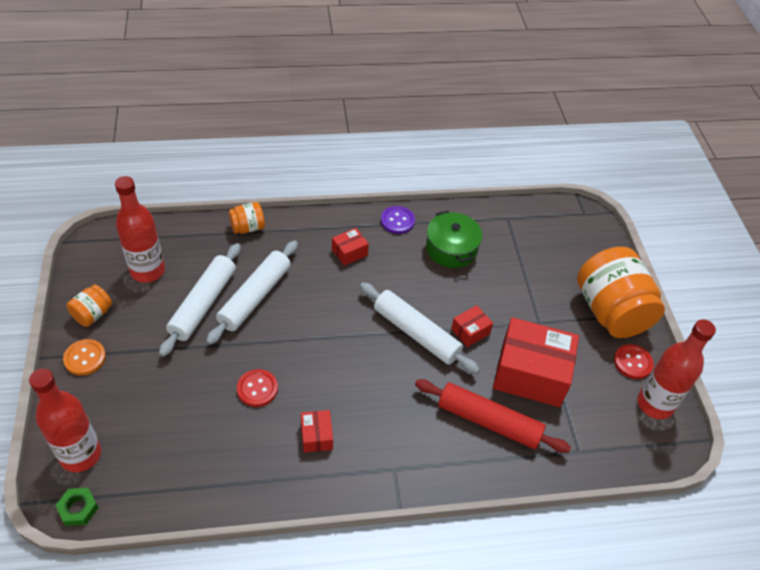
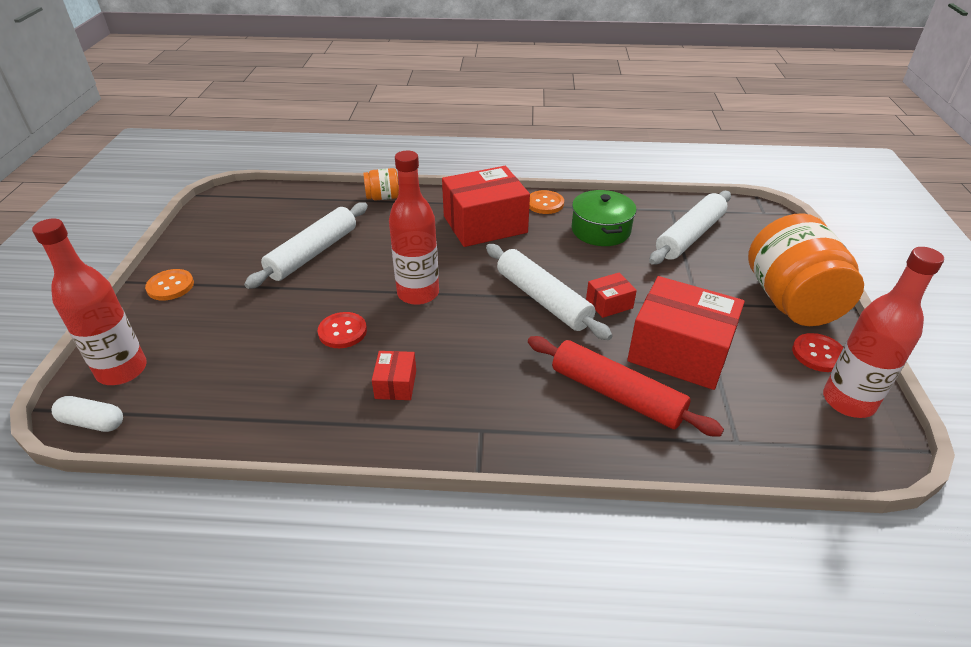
camera: 15 degrees right, 10 degrees down
green nut [55,488,99,526] -> white capsule [52,396,123,432]
orange jar [66,285,112,327] -> none
red bottle [115,176,165,283] -> red bottle moved to [389,151,439,305]
white rolling pin [206,241,298,345] -> white rolling pin moved to [649,191,731,265]
red box [332,228,369,266] -> red box [442,166,530,247], size x2.19
purple button [381,206,415,234] -> orange button [529,190,564,214]

